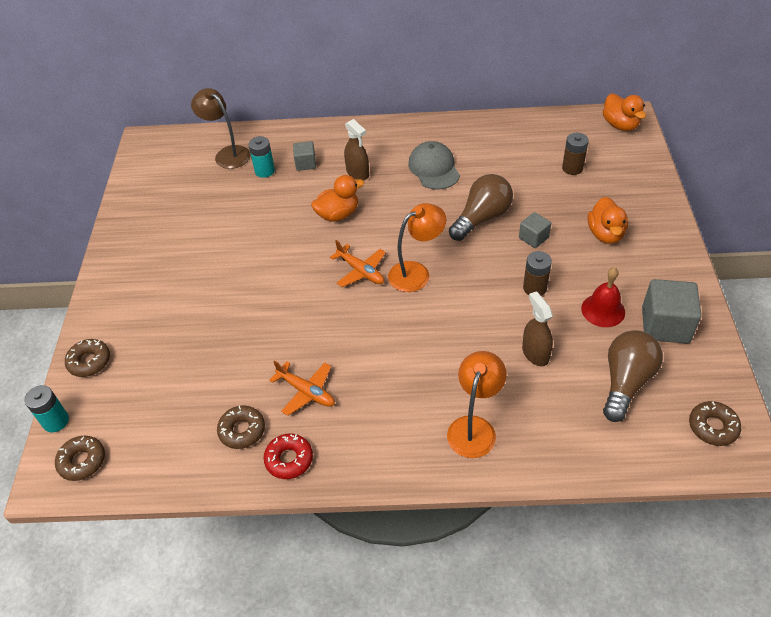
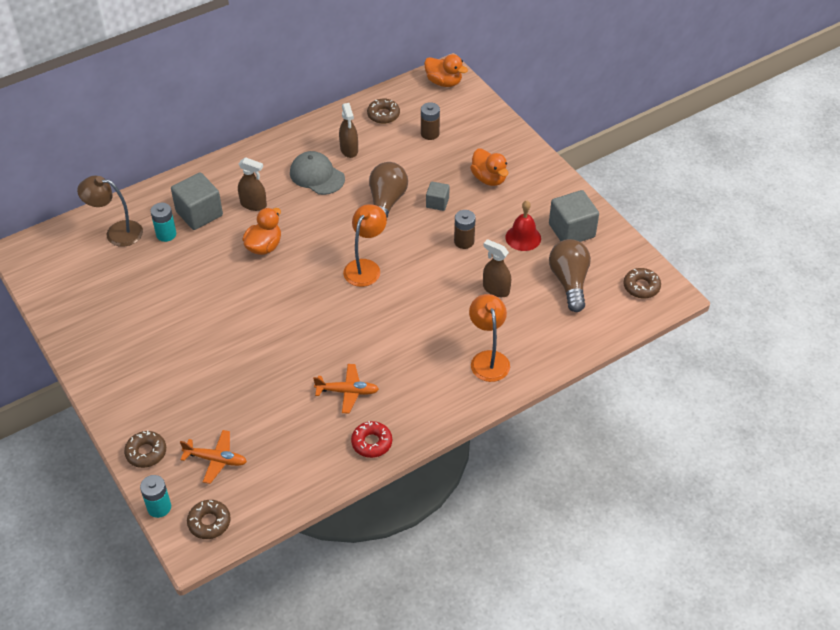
camera: 35 degrees left, 0 degrees up
brown donut [217,405,265,449] -> brown donut moved to [367,99,400,124]
grey cube [293,141,316,171] -> grey cube [171,172,223,230], size x1.80
orange plane [330,240,386,287] -> orange plane moved to [180,430,247,484]
none -> brown spray bottle [339,103,358,158]

